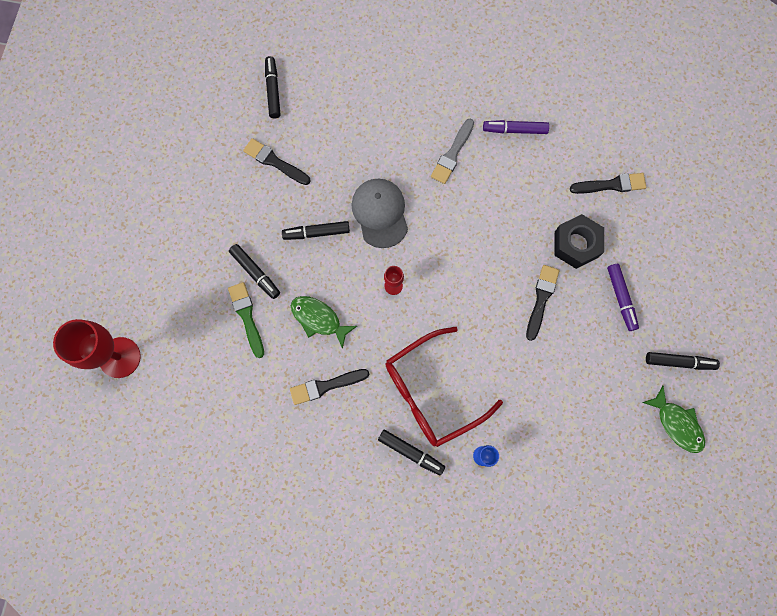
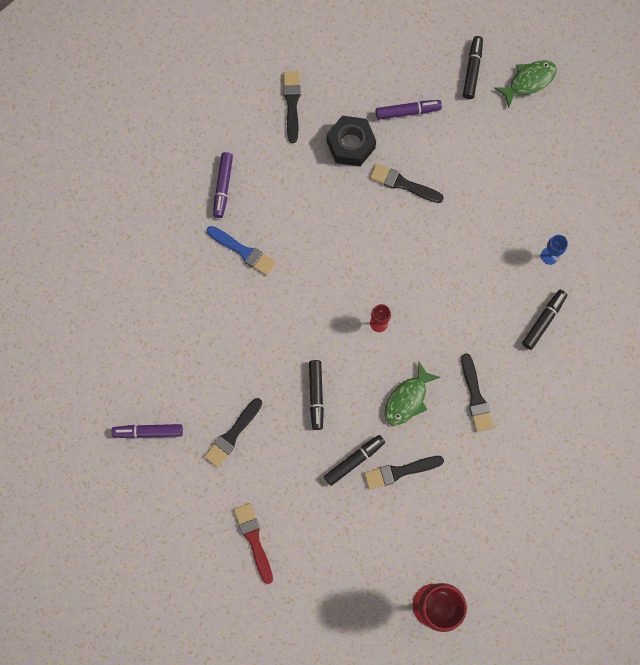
camera: 85 degrees left, 0 degrees up
green brush [228,282,264,358] -> black brush [364,456,444,490]
black marker [265,56,281,118] -> purple marker [112,424,183,439]
grey cap [352,179,408,248] -> none
red glasses [386,327,503,447] -> none
grey brush [431,119,474,184] -> blue brush [207,226,276,276]
none -> red brush [234,503,273,584]

